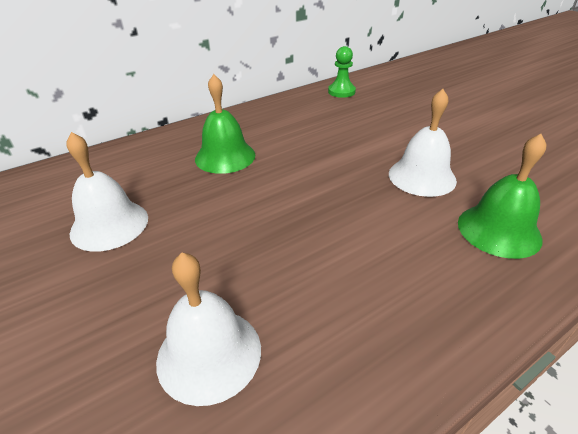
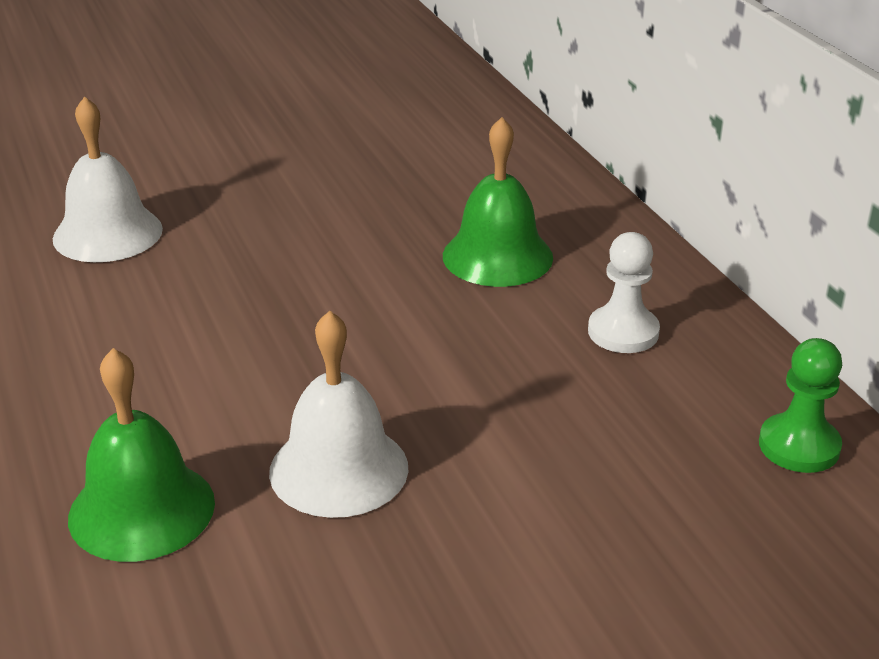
camera: 100 degrees right, 5 degrees down
white bell [66,132,148,252] -> none
none -> white pawn [588,232,660,353]

